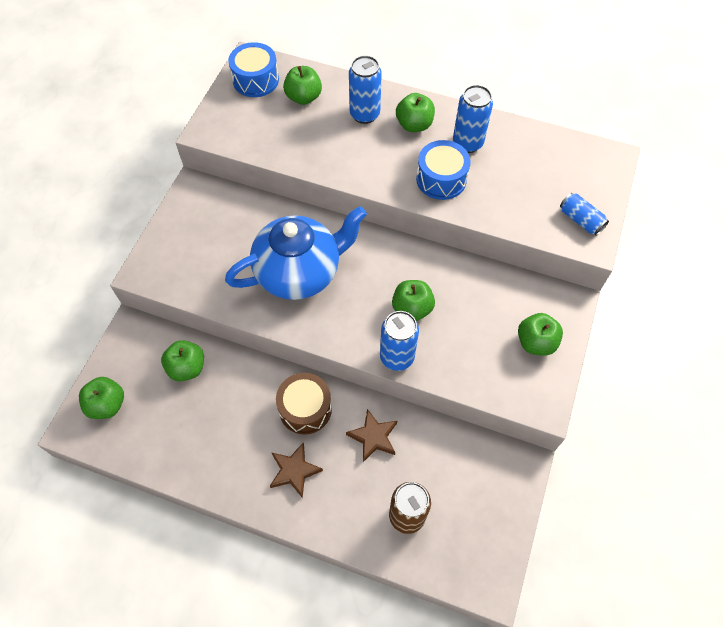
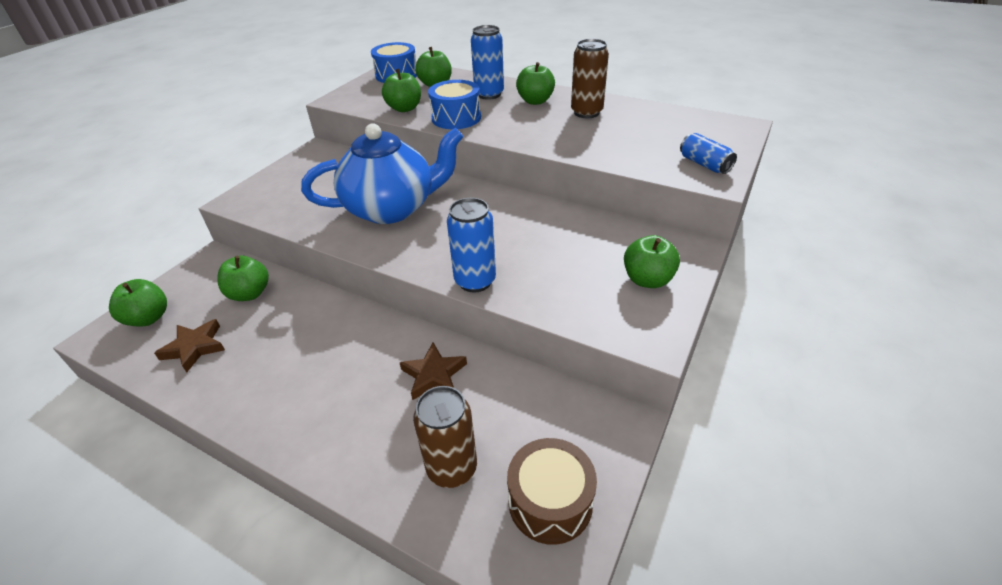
camera: 10 degrees right, 20 degrees down
brown star [270,443,323,498] -> brown star moved to [154,319,225,372]
brown drum [276,373,332,435] -> brown drum moved to [507,438,597,545]
green apple [392,280,435,321] -> green apple moved to [382,69,421,112]
blue drum [416,140,471,200] -> blue drum moved to [428,80,481,129]
blue can [453,85,493,153] -> brown can [571,39,609,118]

